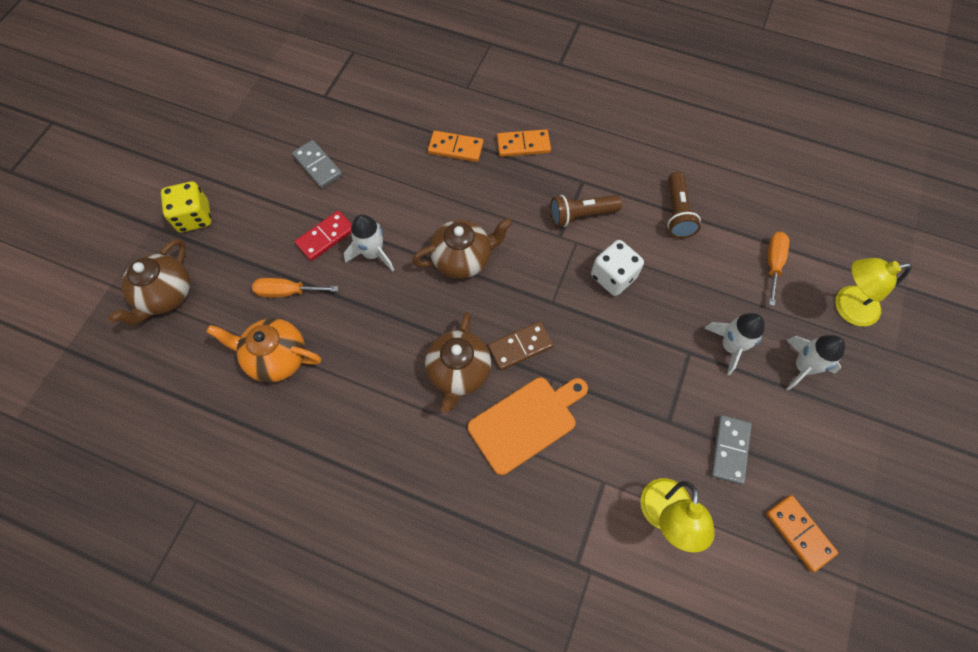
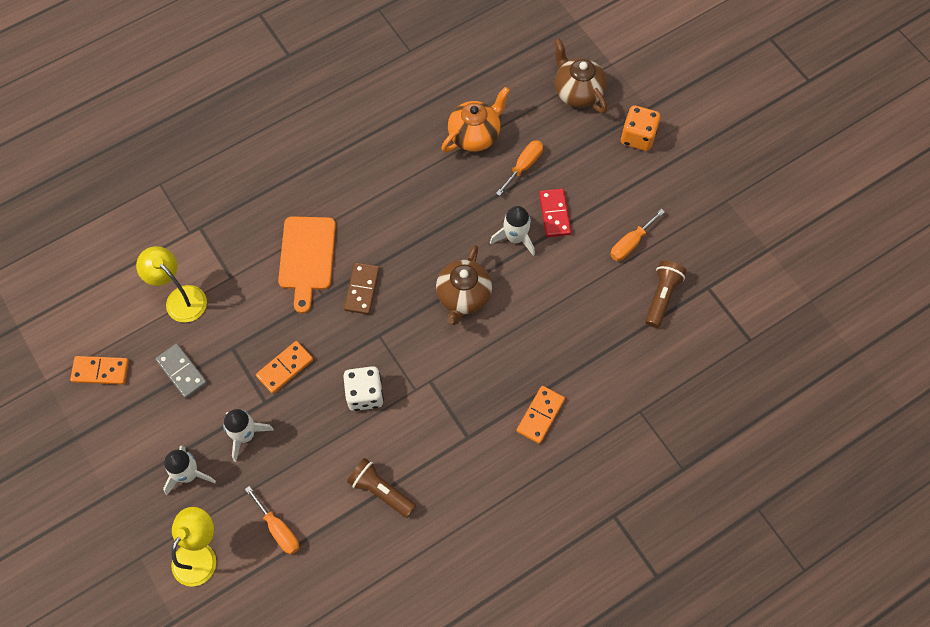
camera: 125 degrees right, 0 degrees up
yellow dice [161,182,211,232] -> orange dice [621,105,661,151]
grey domino [292,140,342,188] -> orange screwdriver [610,209,665,261]
brown teapot [425,312,491,413] -> none
orange domino [428,131,483,162] -> orange domino moved to [256,341,313,394]
brown flashlight [550,195,622,227] -> brown flashlight moved to [645,261,686,328]

